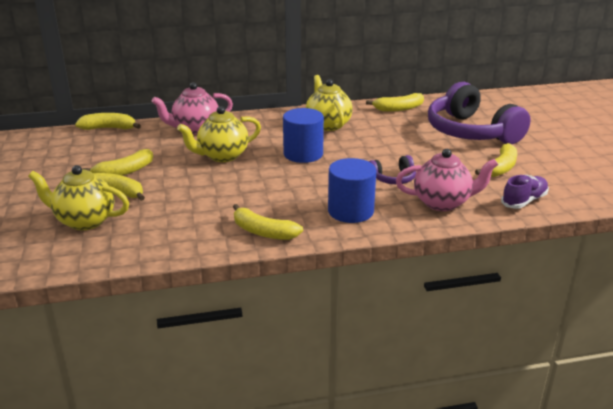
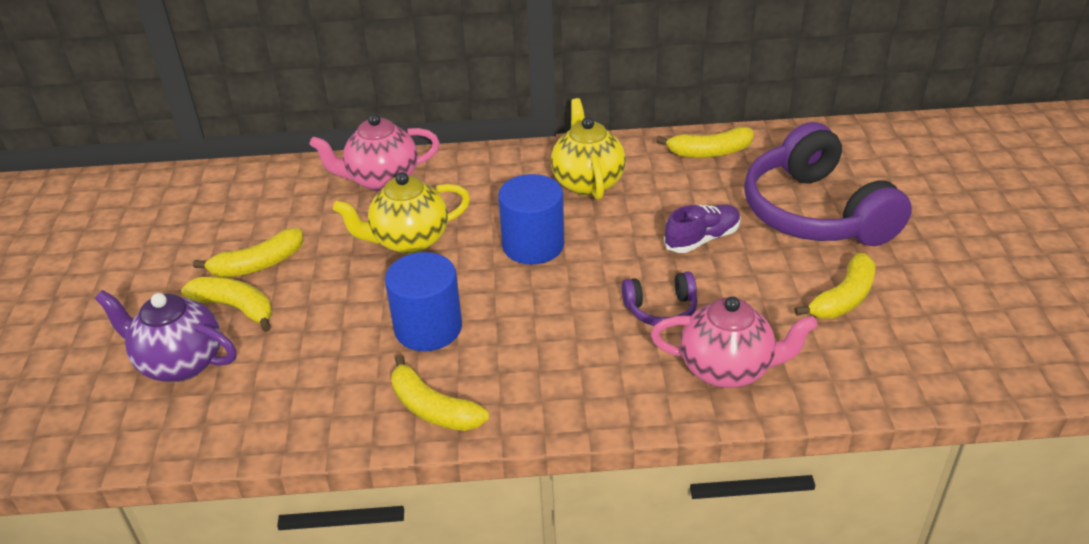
camera: 10 degrees right, 10 degrees up
yellow teapot [28,165,129,230] -> purple teapot [95,290,237,382]
yellow banana [75,113,141,130] -> none
blue cylinder [328,158,376,223] -> blue cylinder moved to [385,252,462,351]
purple shoe [501,175,549,209] -> purple shoe moved to [664,204,741,253]

